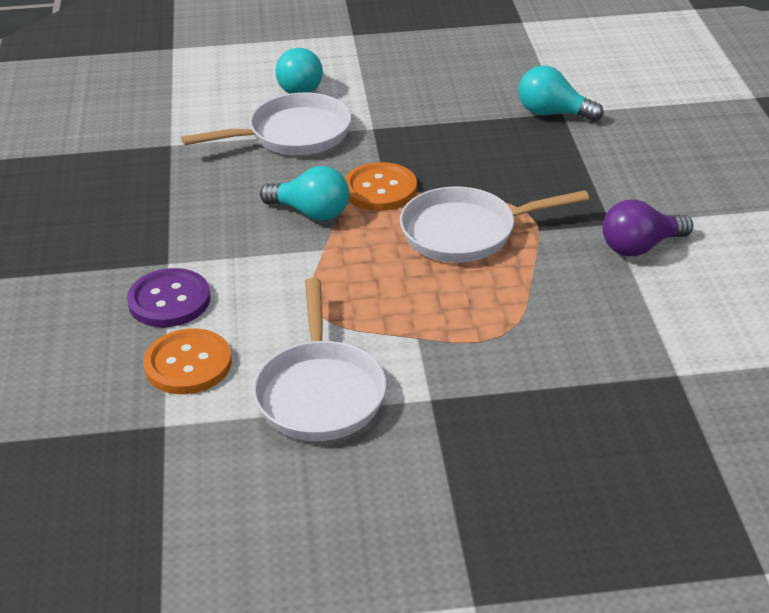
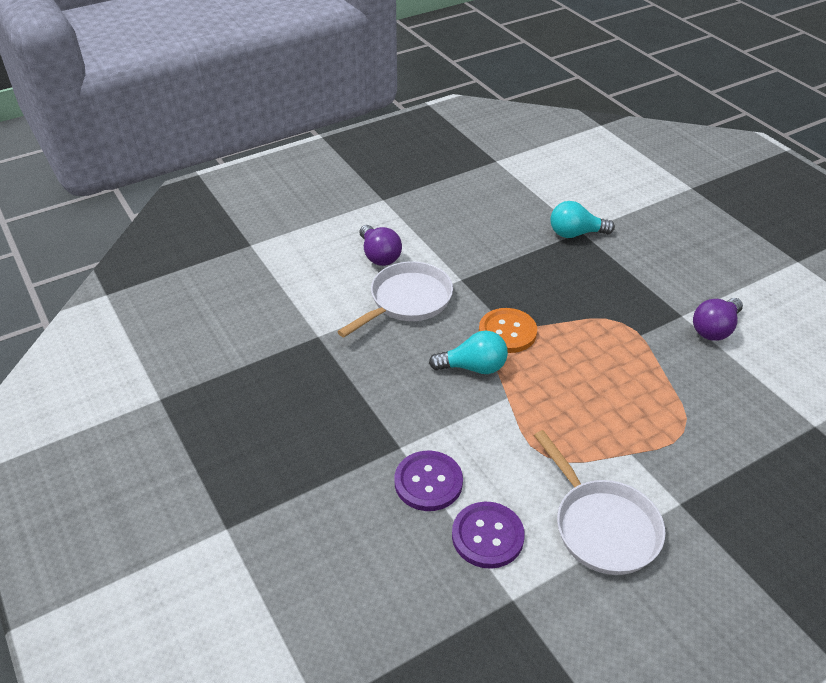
camera: 25 degrees left, 5 degrees up
orange button [143,329,232,394] -> purple button [452,502,525,569]
turquoise light bulb [275,48,323,94] -> purple light bulb [359,225,402,266]
white pan [400,187,589,263] -> none

